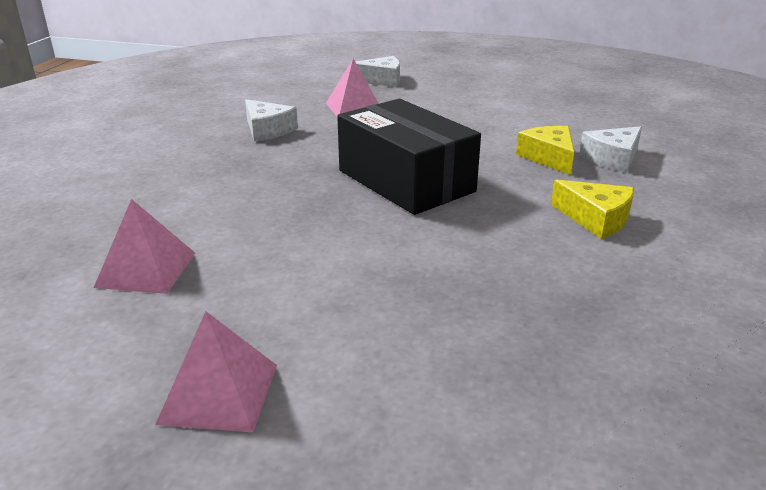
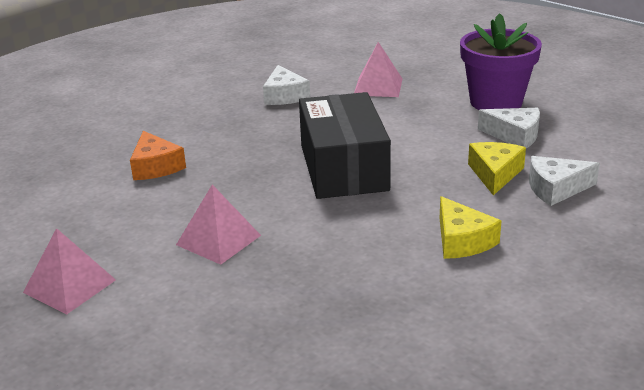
camera: 30 degrees right, 0 degrees up
pink pyramid [94,199,195,294] -> pink pyramid moved to [176,185,261,265]
white cheese [356,56,400,87] -> white cheese moved to [478,108,540,148]
none -> orange cheese [130,131,186,180]
none -> purple flower pot [460,13,542,110]

